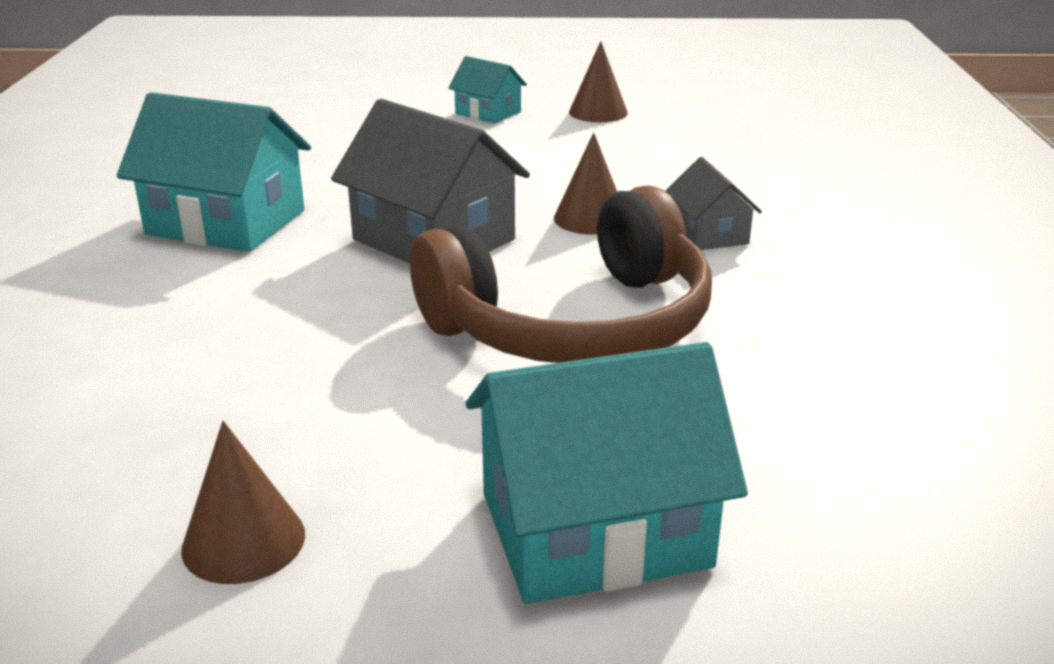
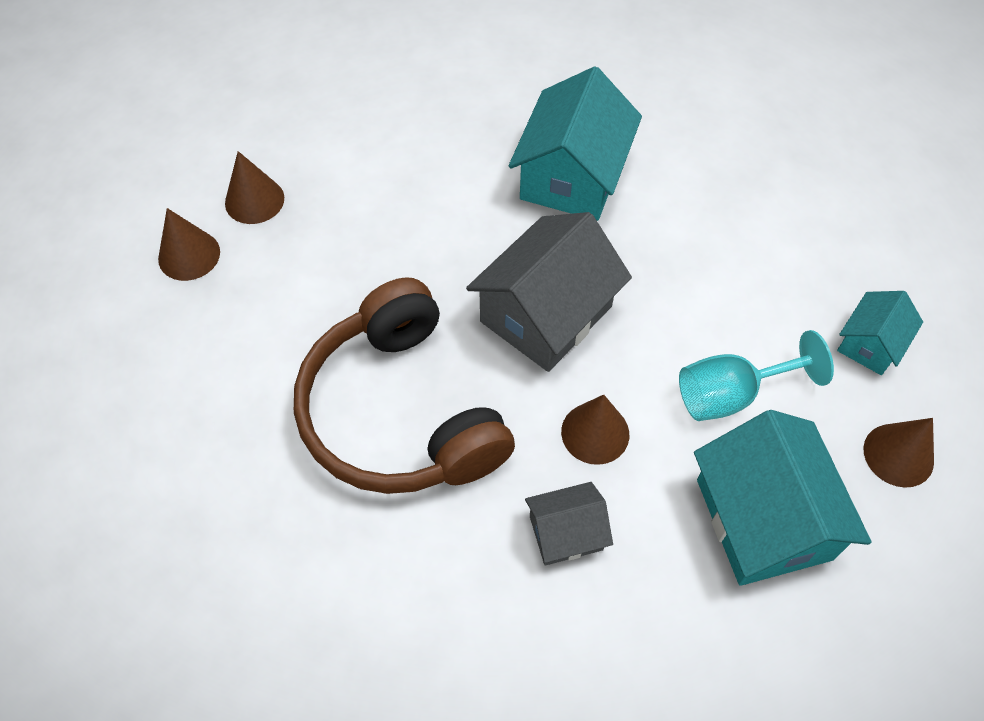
camera: 90 degrees right, 30 degrees up
turquoise house [465,342,748,604] -> turquoise house moved to [694,410,871,586]
none -> brown cone [225,151,284,224]
none -> turquoise goblet [679,330,834,421]

